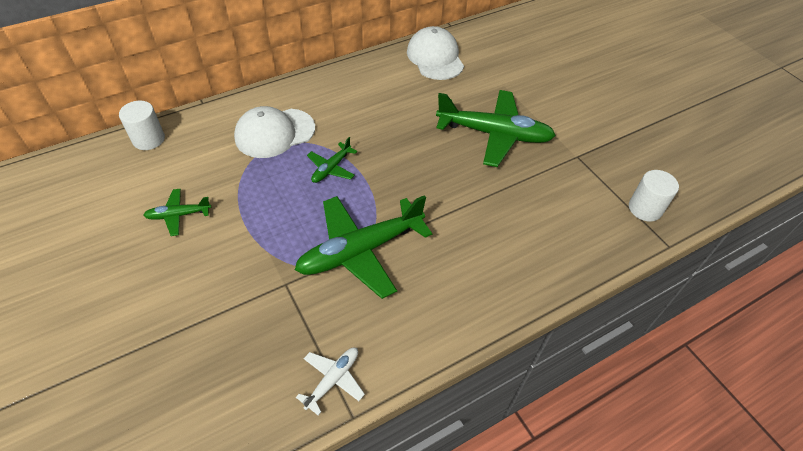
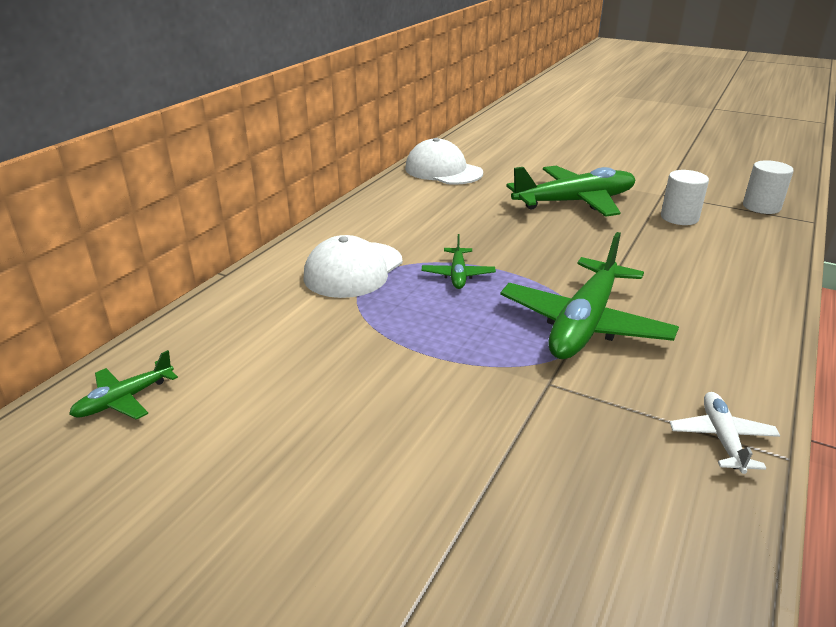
camera: 30 degrees left, 20 degrees down
white cylinder [119,101,165,150] -> white cylinder moved to [661,170,709,225]
green plane [143,189,211,236] -> green plane moved to [69,350,178,420]

